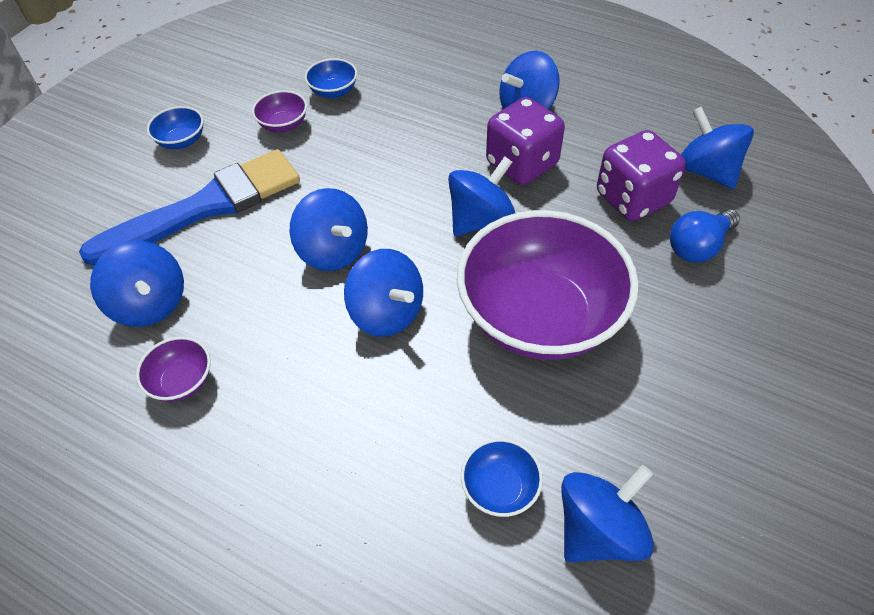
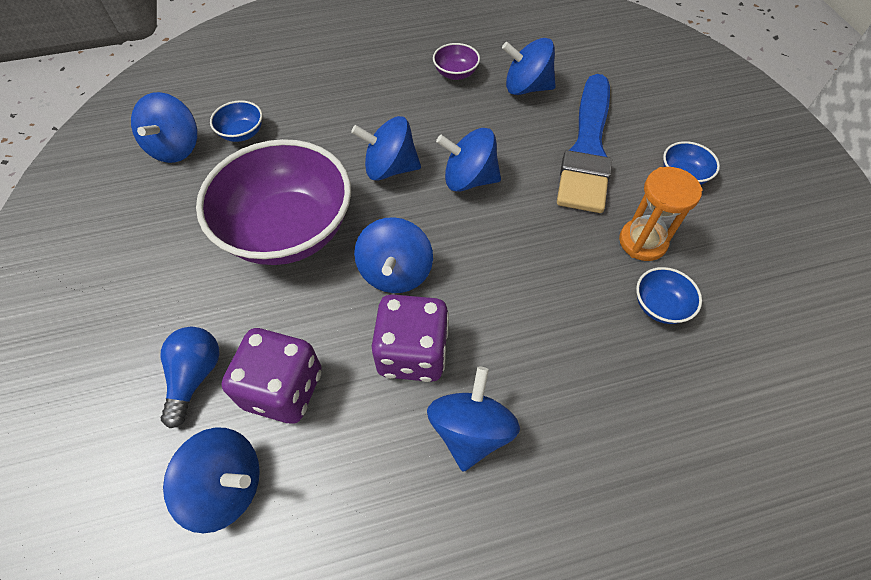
camera: 135 degrees right, 5 degrees up
purple bowl [252,90,307,133] -> orange hourglass [619,167,703,261]

